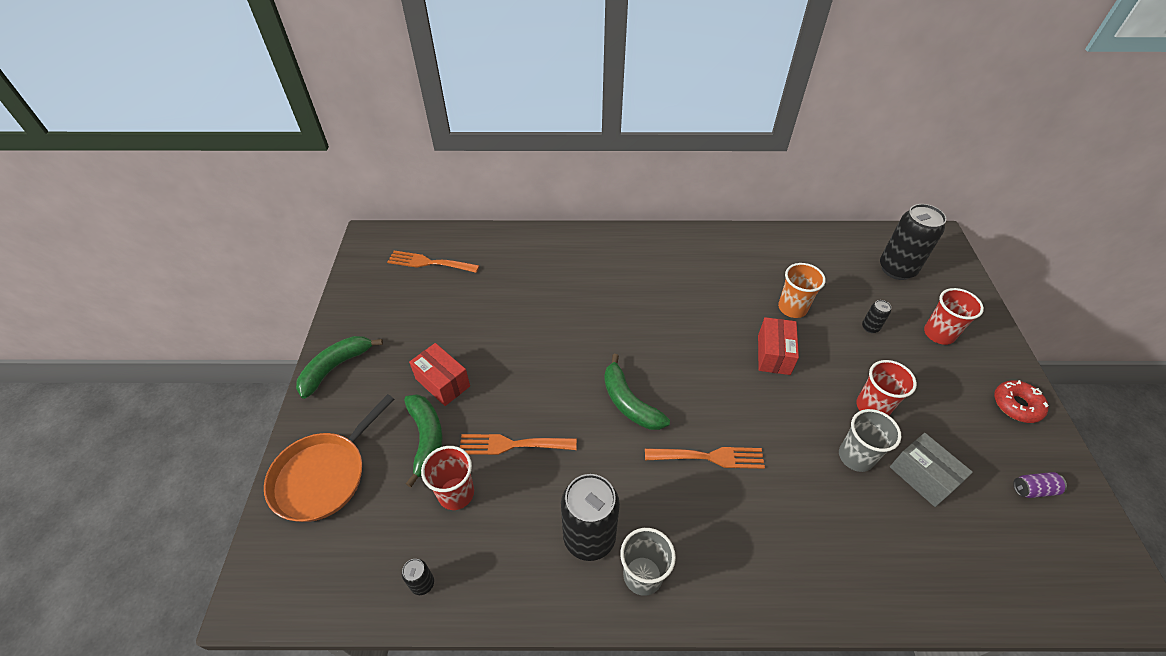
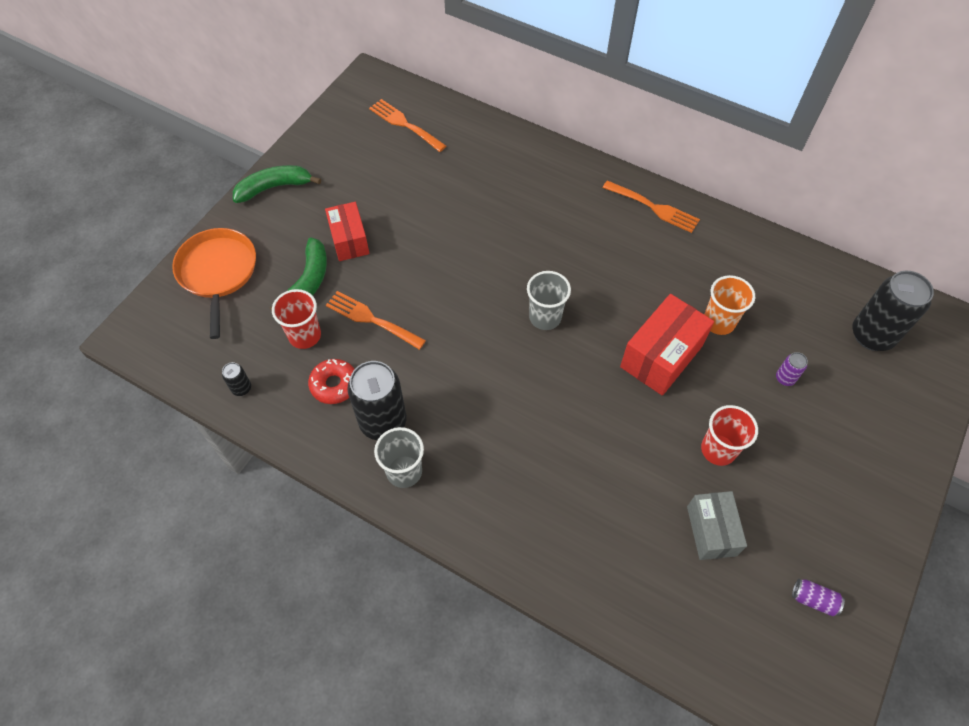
camera: 30 degrees right, 10 degrees up
orange pan [264,394,394,522] -> orange pan turned 105 degrees clockwise [172,228,256,339]
green banana [604,354,670,430] -> none
orange fork [645,447,765,469] -> orange fork moved to [603,180,700,233]
red box [758,317,799,375] -> red box [620,294,714,396], size x1.50
grey cup [839,409,901,472] -> grey cup moved to [527,271,571,330]
black can [862,300,891,333] -> purple can [776,352,808,386]
red cup [924,288,984,345] -> none
red donut [994,380,1049,423] -> red donut moved to [308,359,354,404]

